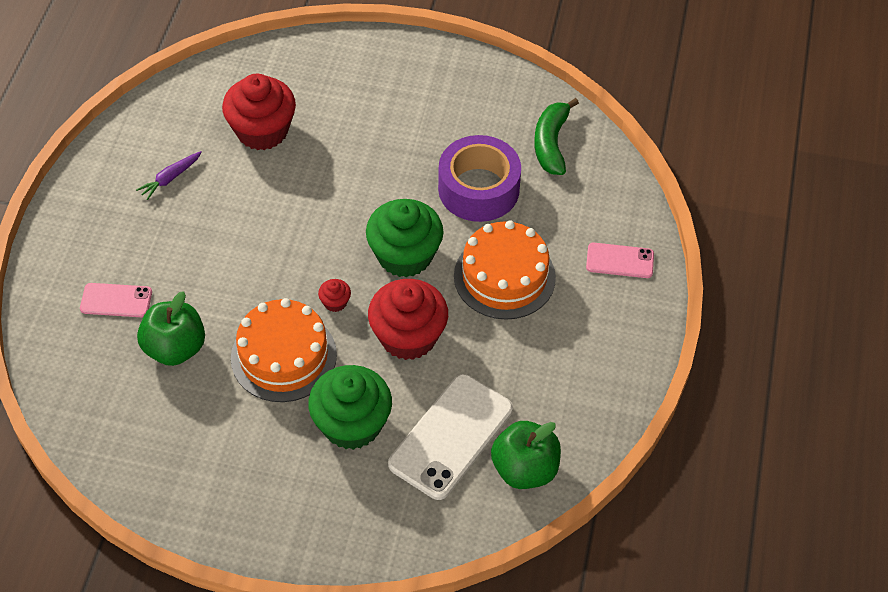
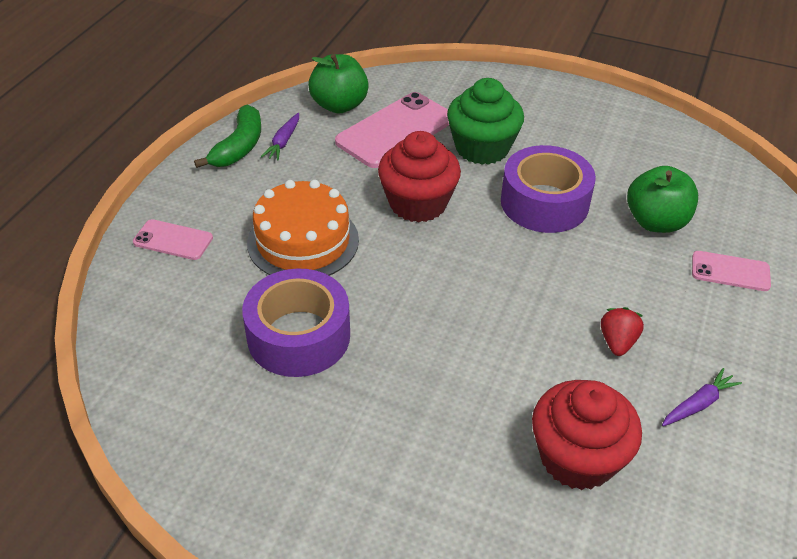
camera: 170 degrees left, 10 degrees down
orange cake [231,298,337,402] -> purple tape [501,145,596,233]
red cupcake [318,279,351,312] -> none
green cupcake [366,199,444,278] -> none
white phone [388,374,513,500] -> pink phone [335,92,449,168]
green banana [534,98,579,175] -> green banana moved to [194,105,261,168]
none -> purple carrot [261,113,299,161]
none -> red strawberry [601,307,644,356]

